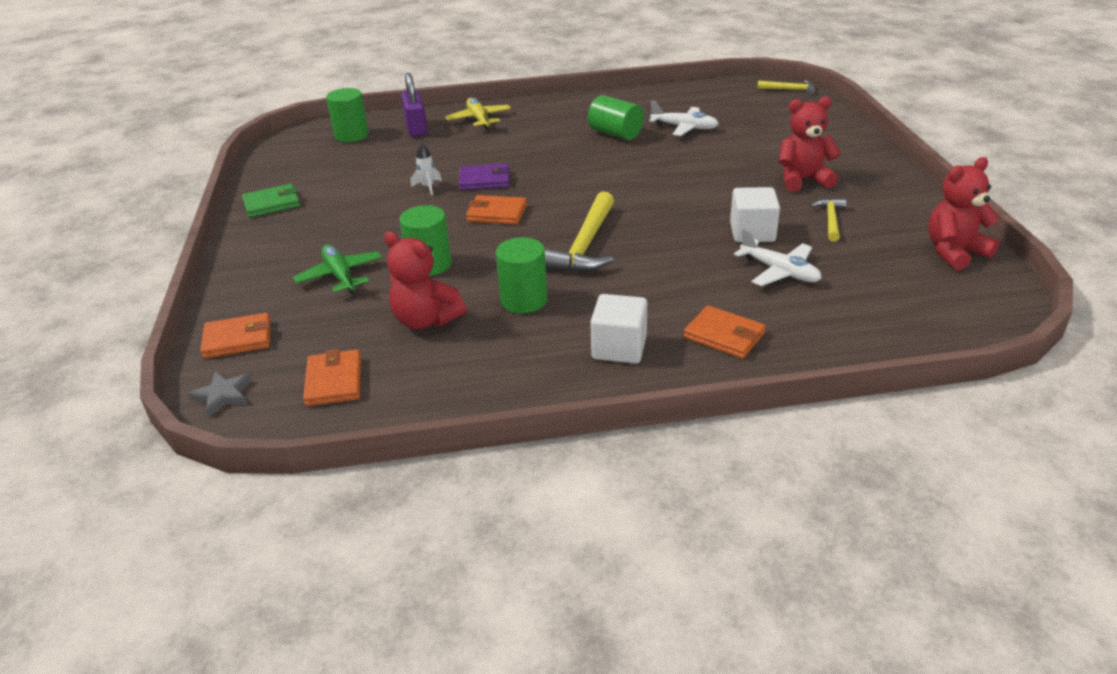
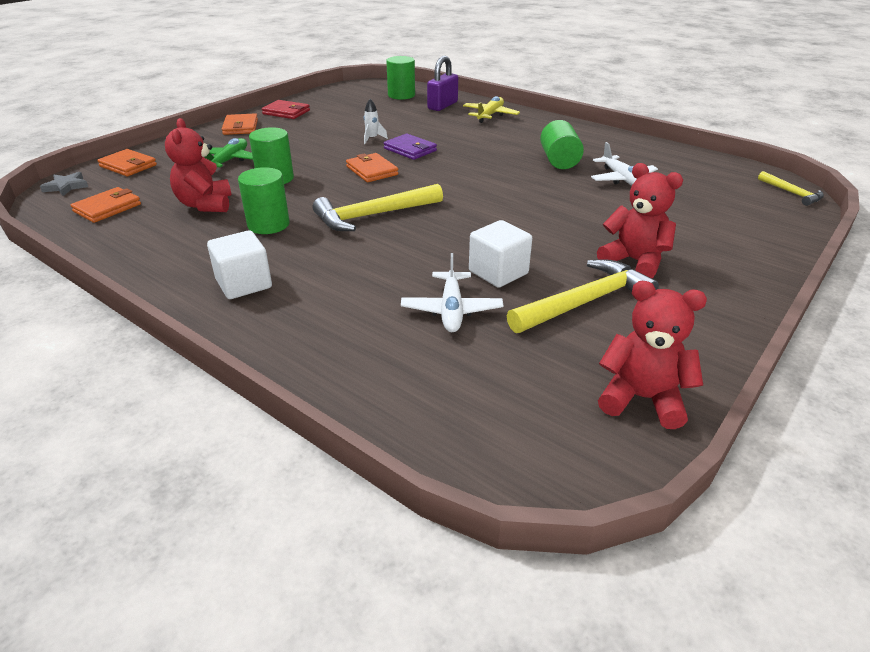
camera: 45 degrees right, 0 degrees up
green wallet [242,184,300,218] -> red wallet [262,100,310,119]
orange wallet [684,305,766,359] -> orange wallet moved to [222,113,258,135]
yellow hammer [810,198,846,242] -> yellow hammer [507,259,659,333], size x1.83

